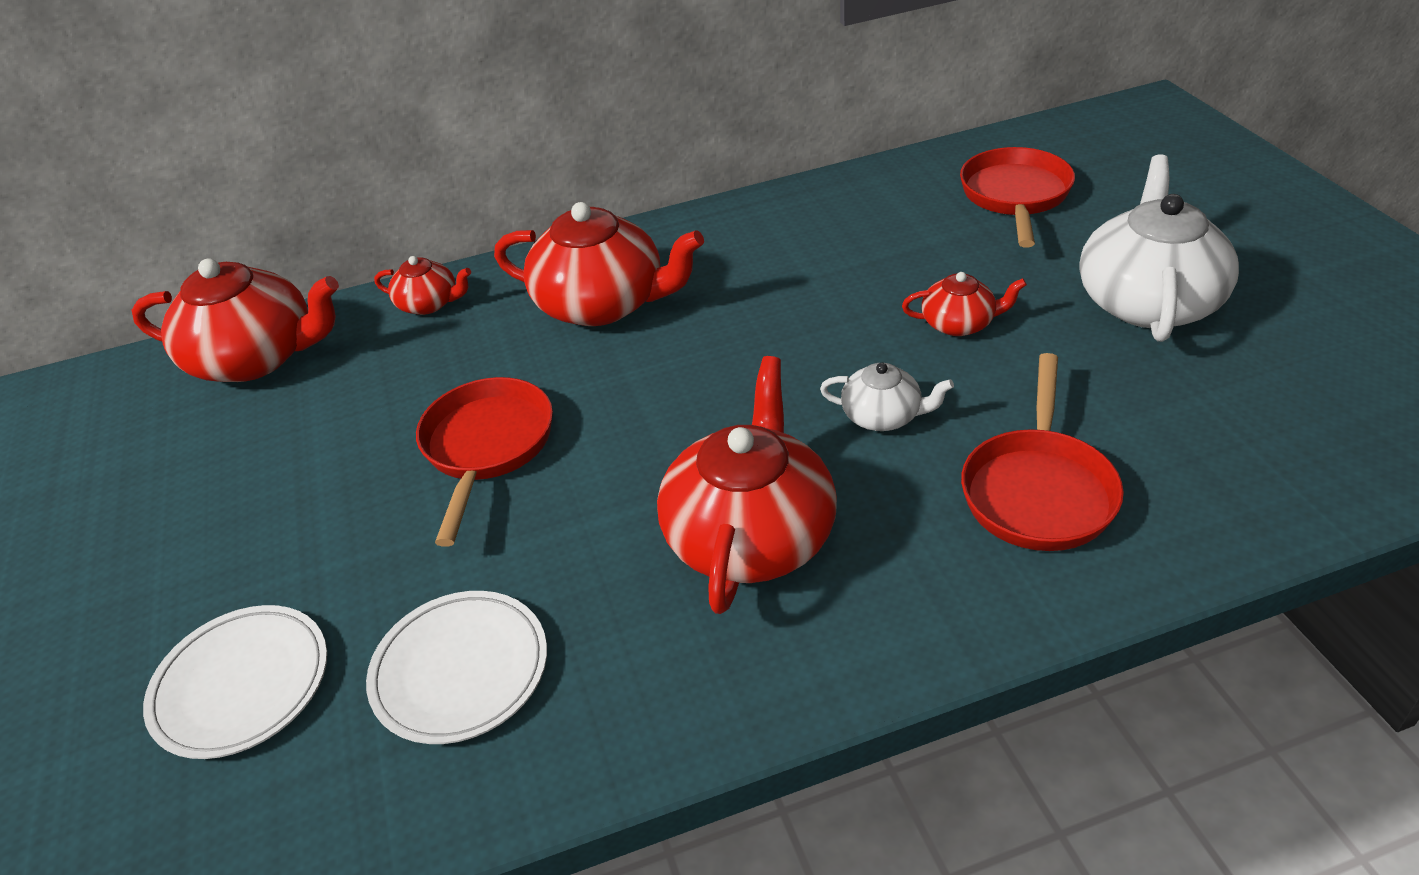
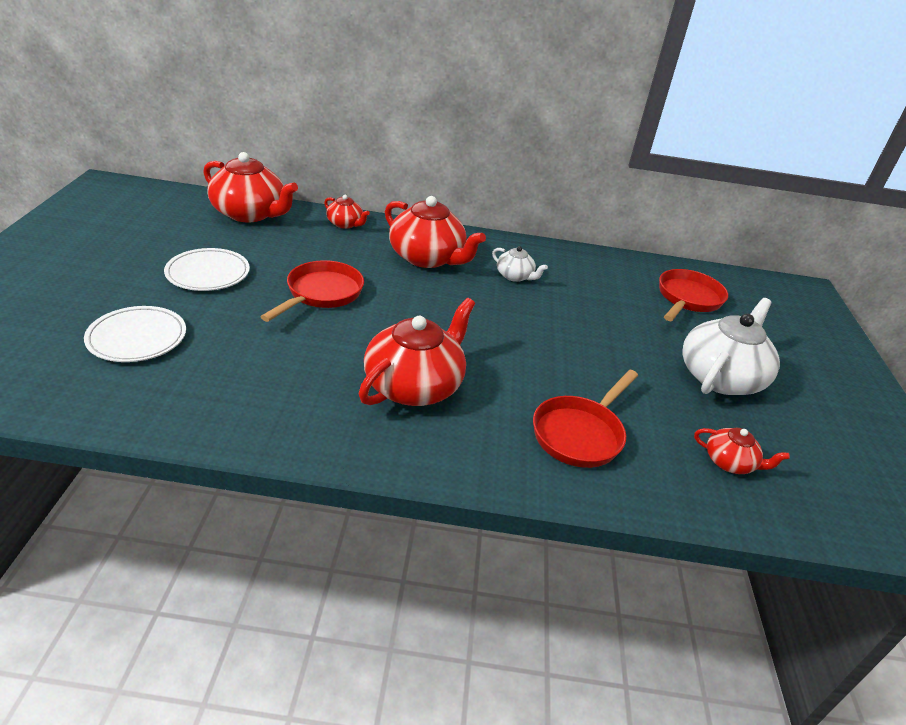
camera: 15 degrees right, 5 degrees down
white plate [366,591,547,744] -> white plate moved to [164,248,250,291]
white teapot [820,363,954,431] -> white teapot moved to [492,246,548,282]
red teapot [902,272,1027,336] -> red teapot moved to [694,428,790,474]

